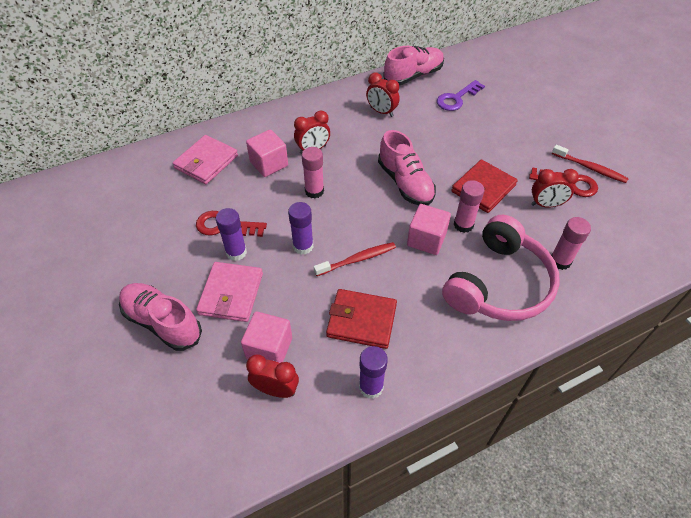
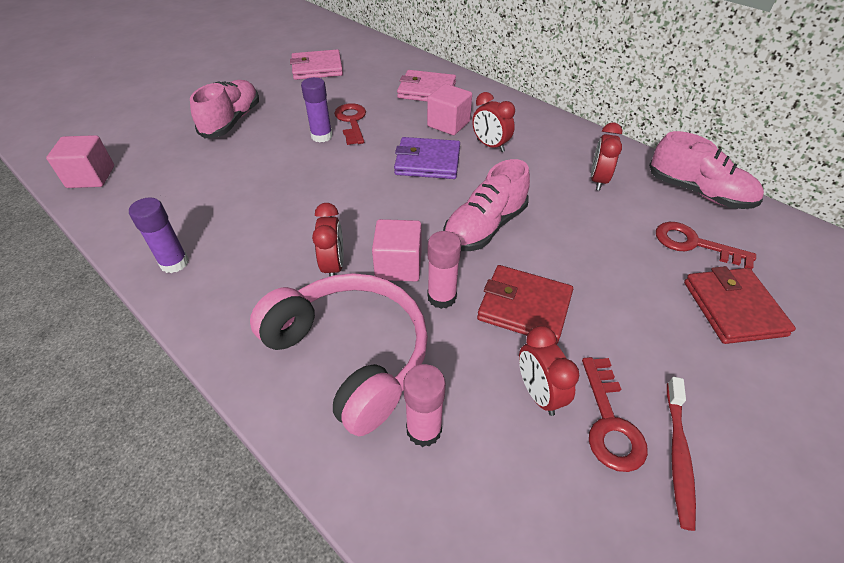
camera: 70 degrees right, 5 degrees down
pink wallet [196,262,263,322] -> pink wallet moved to [290,49,343,80]
pink cube [241,311,292,363] -> pink cube moved to [46,135,114,188]
red clock [246,354,299,398] -> red clock moved to [312,203,344,276]
purple glue stick [288,202,313,255] -> none
pink glue stick [302,147,324,199] -> purple wallet [394,137,460,179]
red toothbrush [314,242,396,276] -> none
red wallet [326,289,397,349] -> red wallet moved to [684,266,796,344]
purple key [437,80,485,111] -> red key [656,222,756,270]
pink headphones [442,215,559,321] -> pink headphones turned 150 degrees counterclockwise [250,273,428,436]

